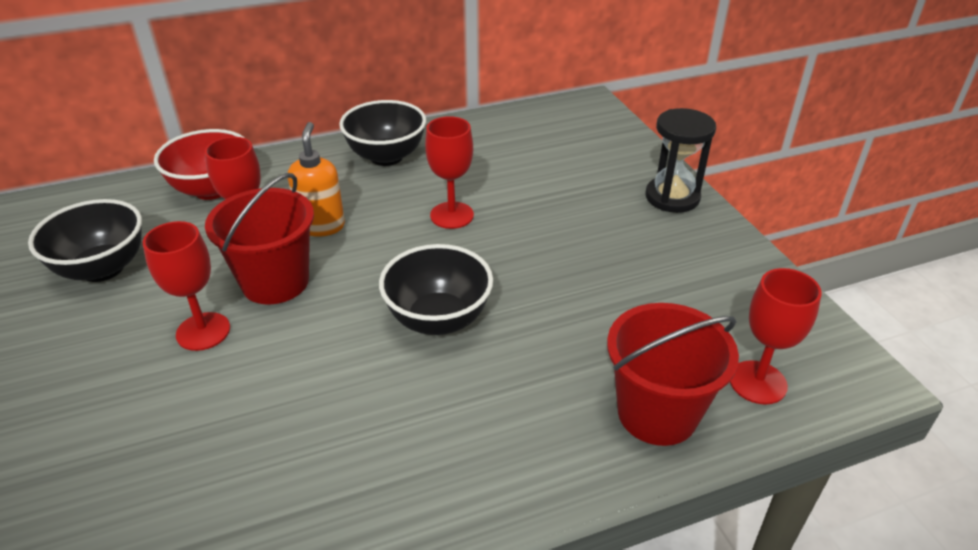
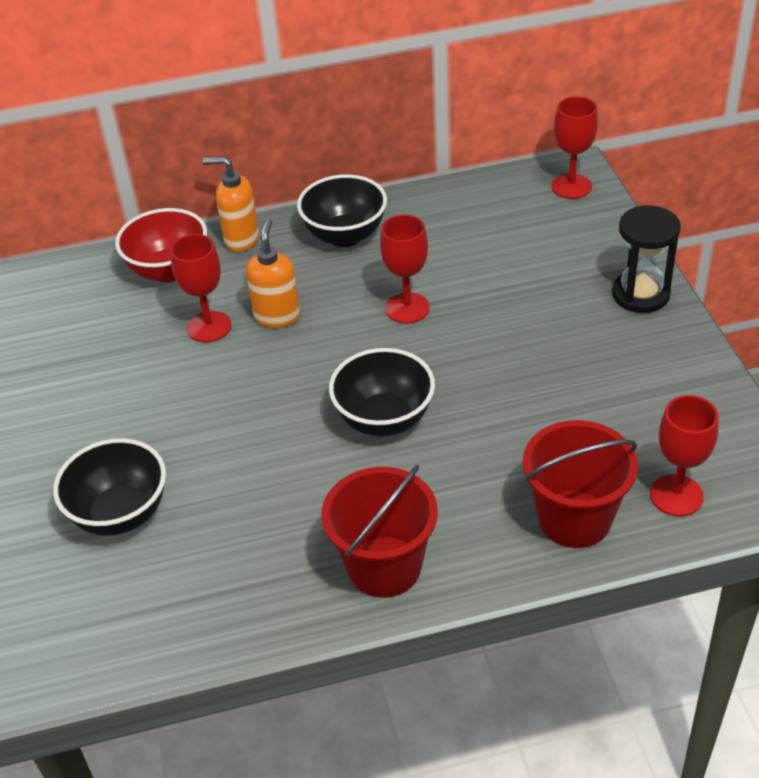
camera: 10 degrees right, 5 degrees up
black bowl [28,199,142,282] -> black bowl moved to [53,438,166,536]
red goblet [143,221,230,351] -> red goblet moved to [551,96,598,199]
red bucket [205,173,314,304] -> red bucket moved to [321,465,438,598]
none -> orange soap dispenser [203,156,259,252]

